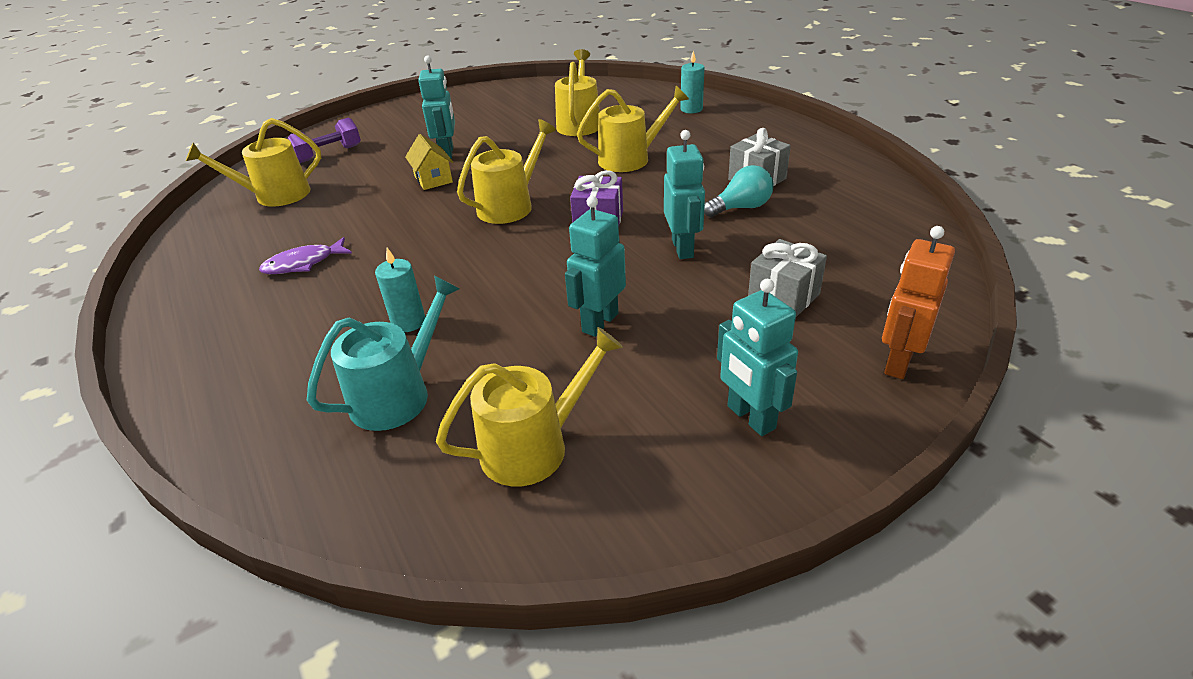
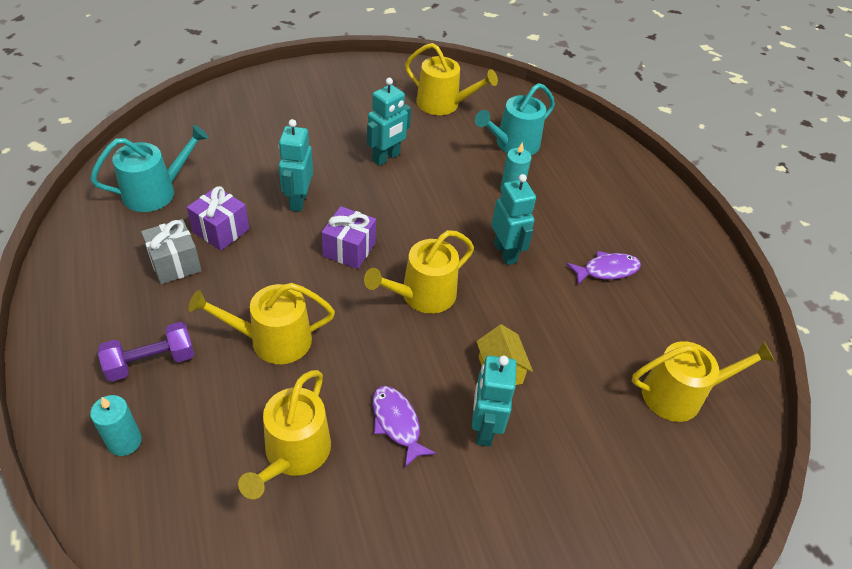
camera: 175 degrees left, 10 degrees up
purple dumbbell [288,118,361,163] -> purple dumbbell moved to [98,322,195,382]
yellow watering can [436,327,623,487] -> yellow watering can turned 135 degrees counterclockwise [405,43,498,115]
turquoise light bulb [704,165,774,217] -> purple gift [187,186,249,251]
turquoise robot [717,279,798,436] -> turquoise robot moved to [491,174,536,265]
grey gift [748,239,827,317] -> none
orange robot [882,226,955,379] -> none
none -> turquoise watering can [90,125,209,212]
none -> purple fish [372,386,436,468]

